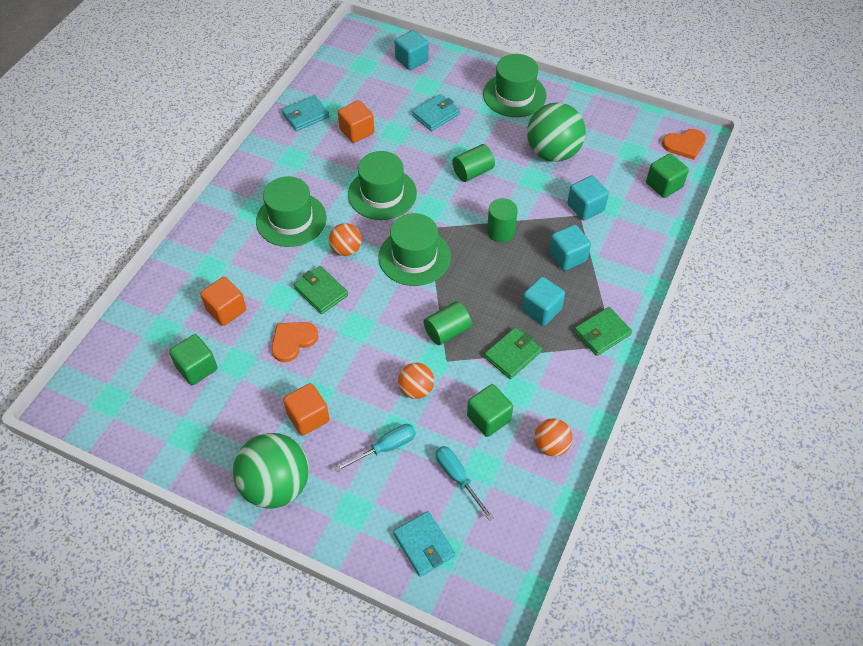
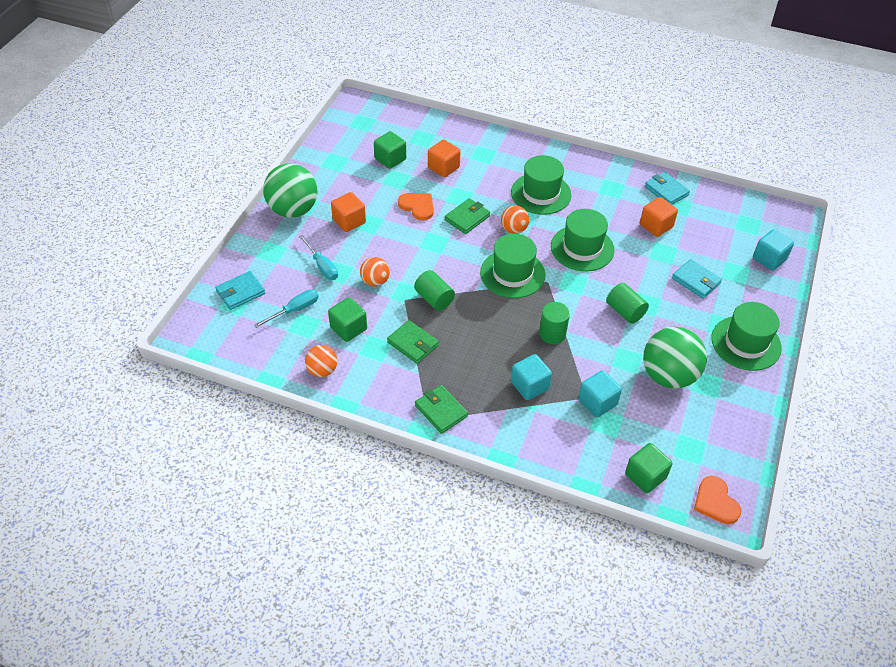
camera: 85 degrees right, 5 degrees down
turquoise cube [521,277,565,326] -> none

